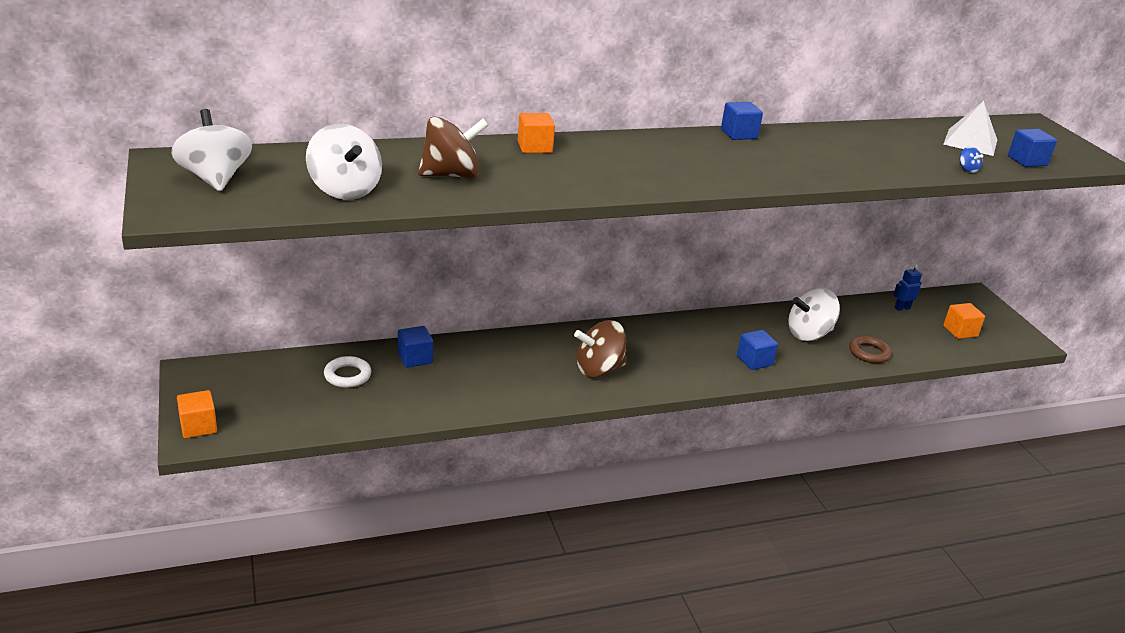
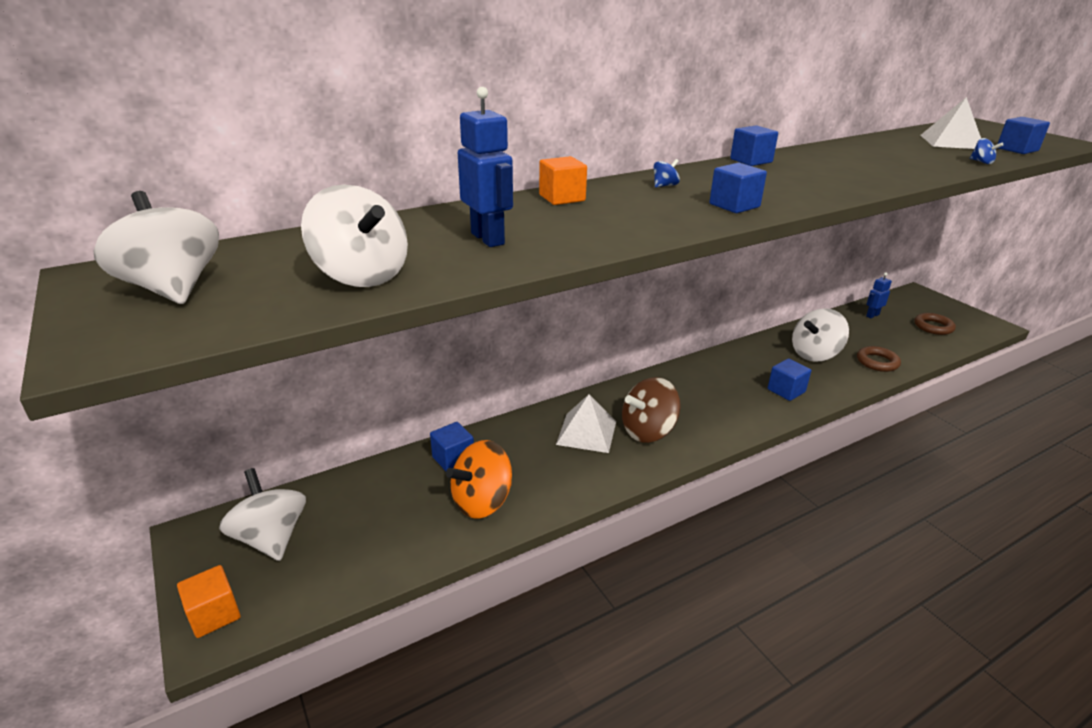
camera: 10 degrees left, 0 degrees up
white ring [324,356,371,388] -> none
brown spinning top [418,116,489,178] -> blue robot [458,87,513,247]
orange cube [943,303,985,339] -> brown ring [914,313,956,335]
none -> white spinning top [219,468,306,561]
none -> orange spinning top [446,440,512,519]
none -> white pyramid [556,394,616,453]
none -> blue spinning top [654,159,680,188]
none -> blue cube [709,163,767,213]

